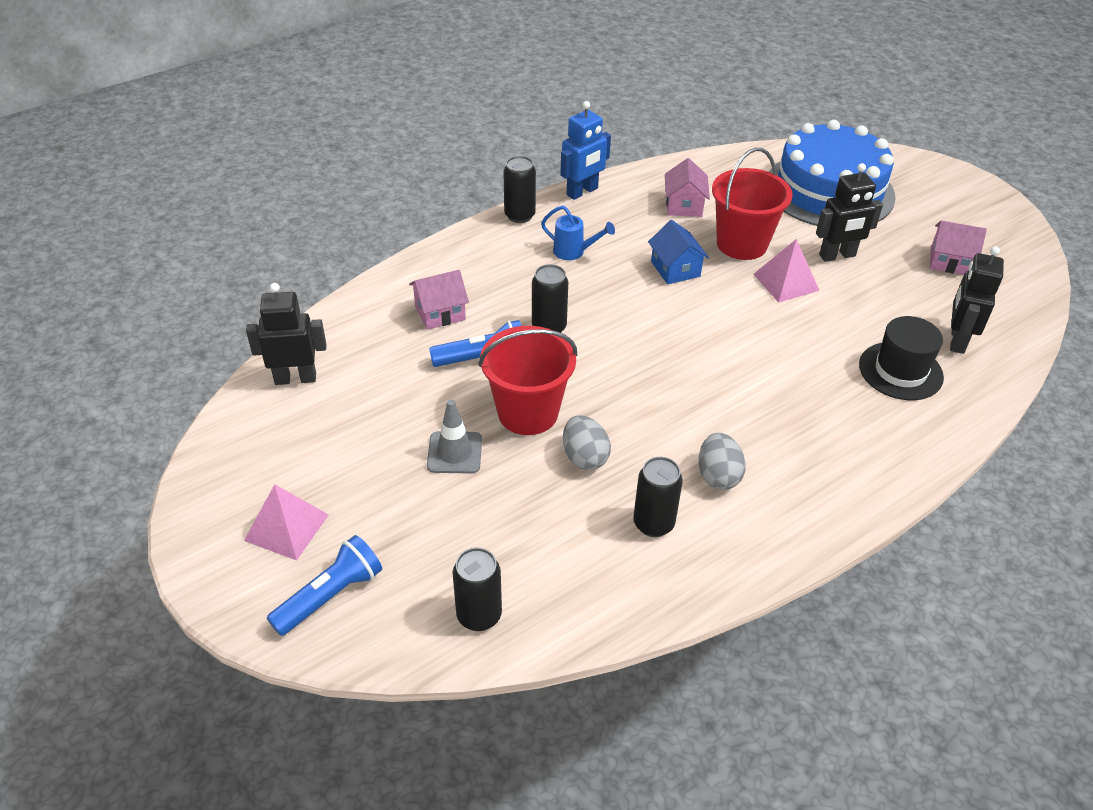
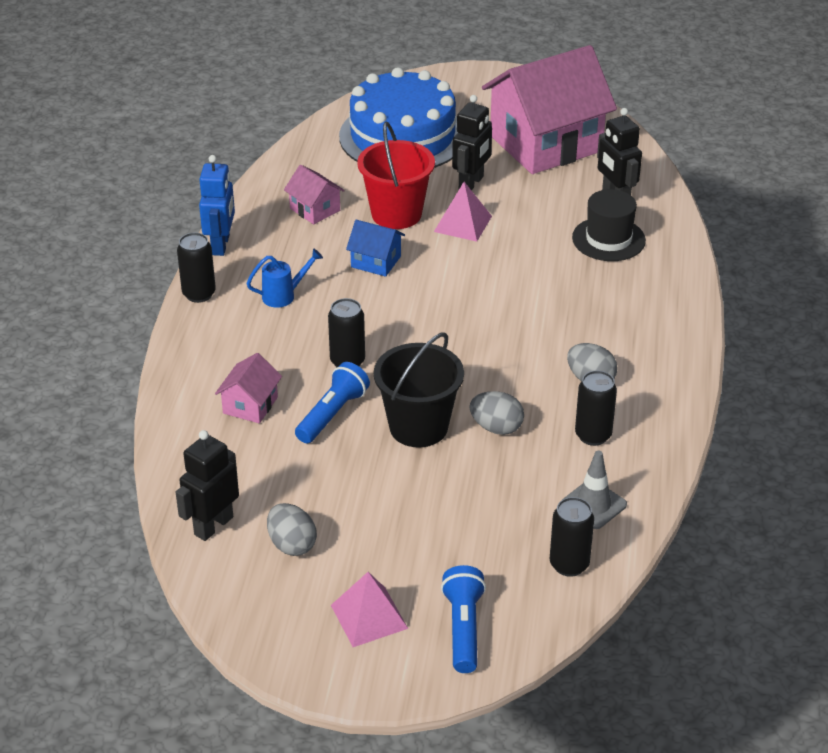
camera: 45 degrees left, 5 degrees down
grey traffic cone [427,399,482,474] -> grey traffic cone moved to [562,451,627,529]
red bucket [478,326,577,435] -> black bucket [374,333,464,448]
pink house [930,221,987,275] -> pink house [482,45,617,174], size x2.37
none -> grey egg [267,503,317,556]

